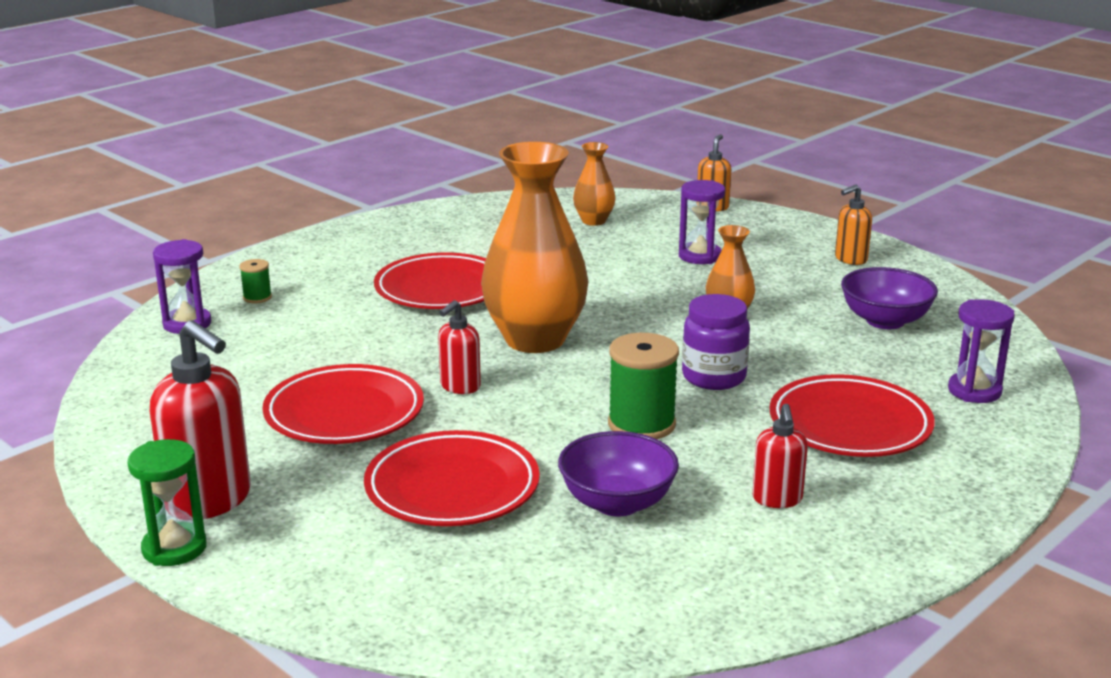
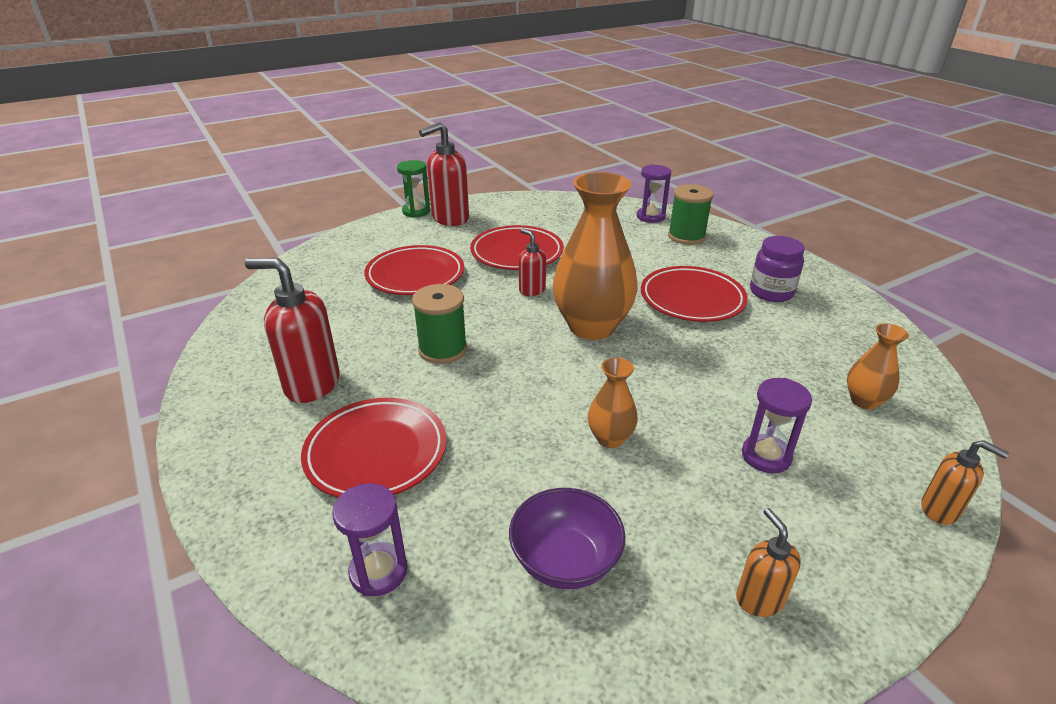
camera: 105 degrees right, 10 degrees up
green spool [239,259,272,303] -> green spool [668,184,714,245], size x1.99
purple bowl [558,431,679,516] -> none
purple jar [682,294,750,390] -> purple jar moved to [750,236,805,302]
red soap dispenser [752,404,808,508] -> red soap dispenser [245,258,340,403], size x1.81

